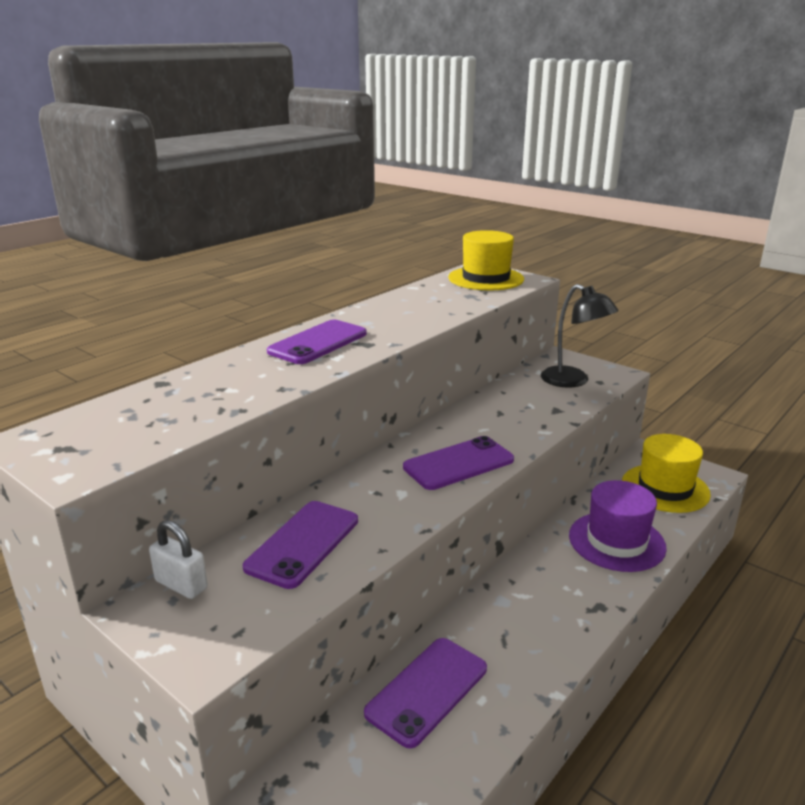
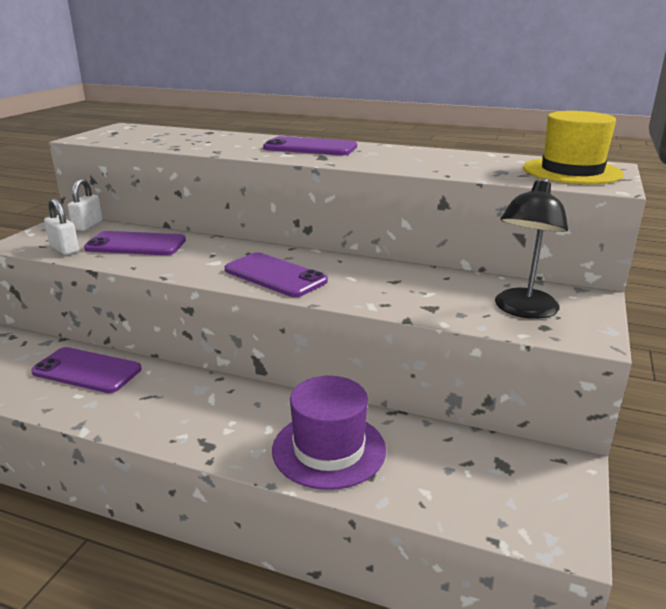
camera: 70 degrees right, 0 degrees up
yellow hat [622,434,711,513] -> none
none -> white padlock [44,198,79,255]

